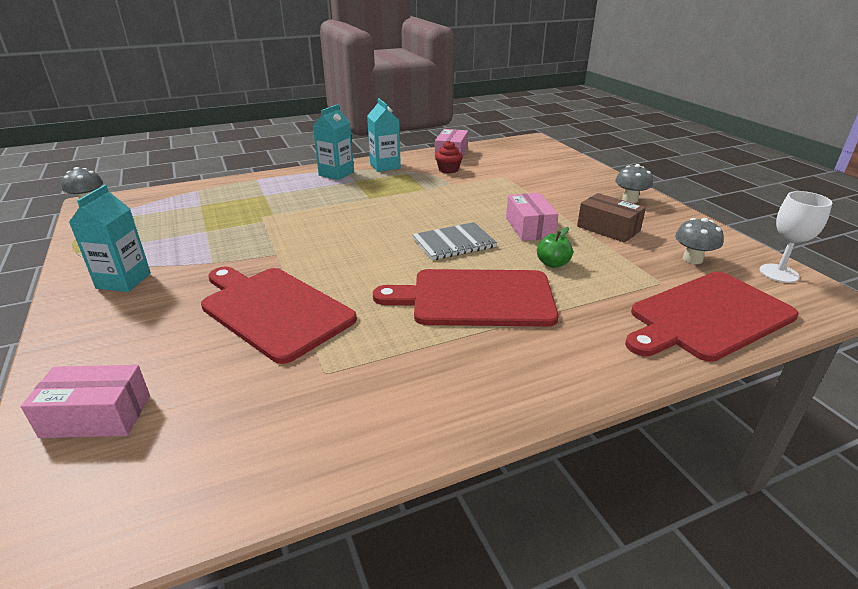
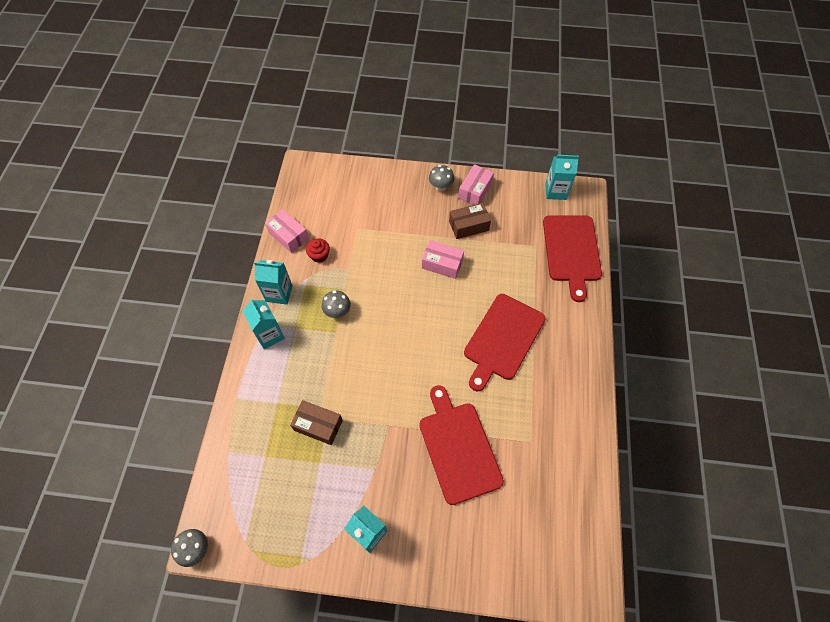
camera: 60 degrees left, 30 degrees up
pink box [21,365,150,438] -> pink box moved to [458,164,494,205]
red cutting board [201,266,357,364] -> red cutting board turned 90 degrees clockwise [419,385,504,505]
grey notebook [412,222,497,260] -> none
green apple [537,227,573,268] -> none
grey mushroom [675,218,724,264] -> grey mushroom moved to [322,290,351,318]
white goblet [760,191,832,283] -> turquoise carton [545,155,579,200]
none -> brown box [290,400,343,445]

